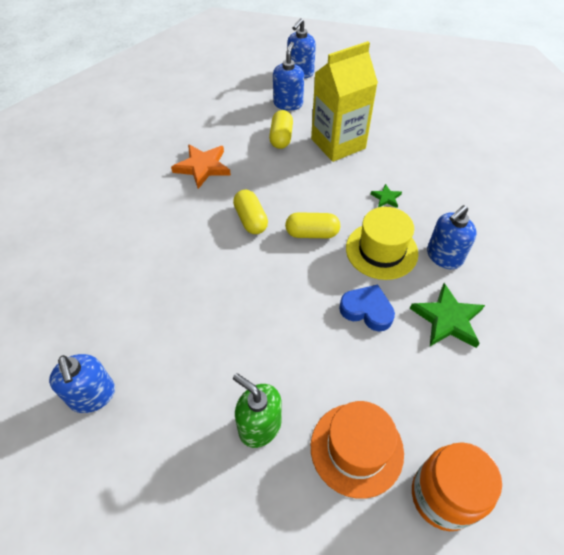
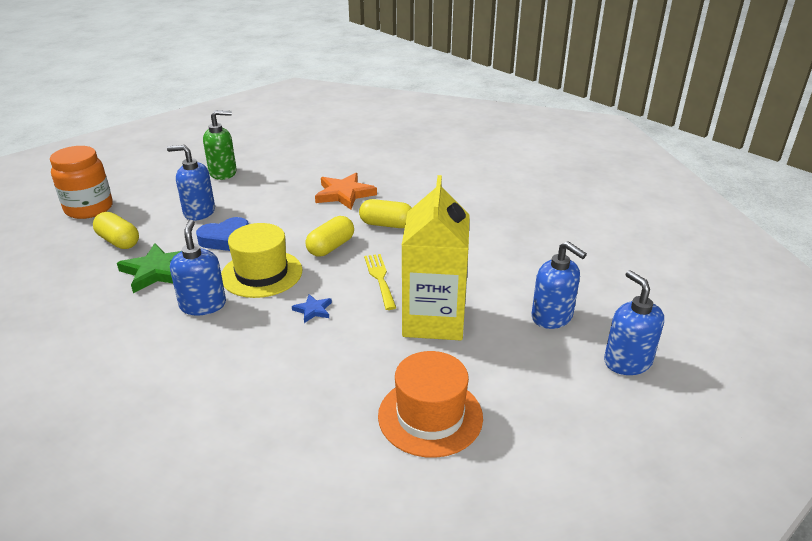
camera: 125 degrees right, 20 degrees down
blue soap dispenser [49,354,115,413] -> blue soap dispenser moved to [167,145,215,221]
orange star [171,144,231,189] -> orange star moved to [315,173,377,210]
yellow capsule [269,110,293,149] -> yellow capsule moved to [93,212,139,249]
orange hat [311,401,404,499] -> orange hat moved to [378,351,483,458]
green star [371,184,402,208] -> blue star [292,294,332,323]
none -> yellow fork [364,254,396,310]

